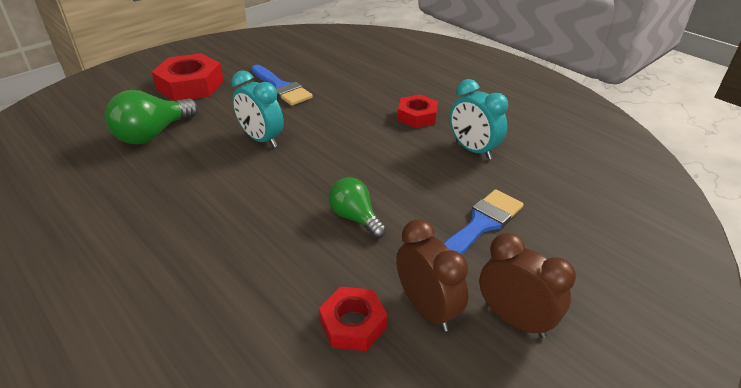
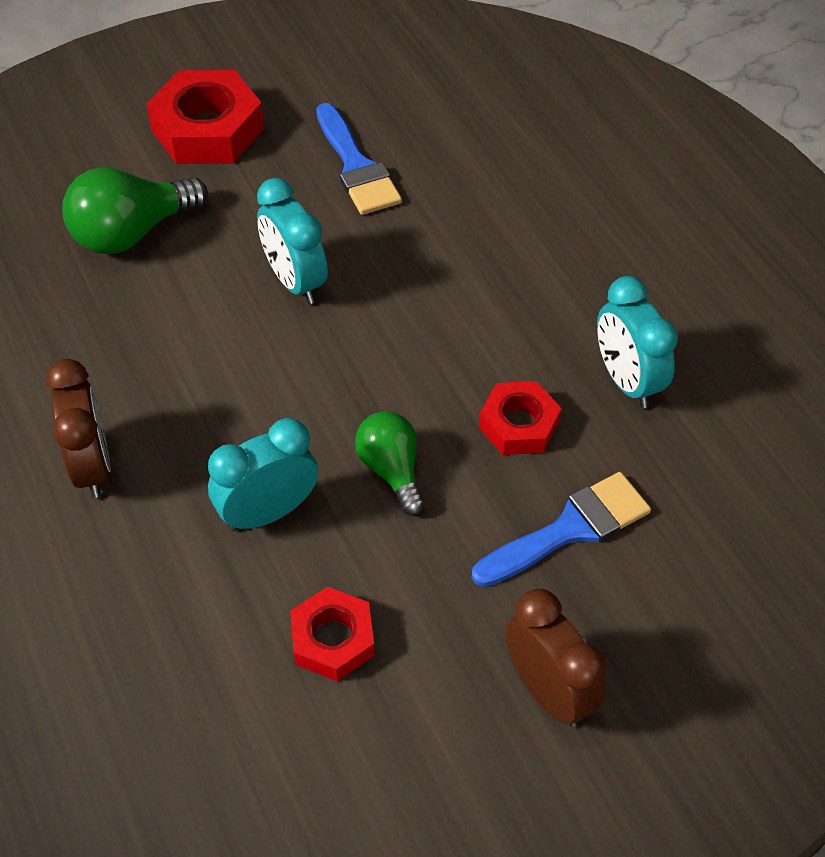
camera: 15 degrees right, 15 degrees up
brown clock [396,219,468,332] -> brown clock moved to [46,359,111,498]
red nut [398,94,438,128] -> red nut moved to [479,381,561,455]
none -> turquoise clock [208,418,318,531]

